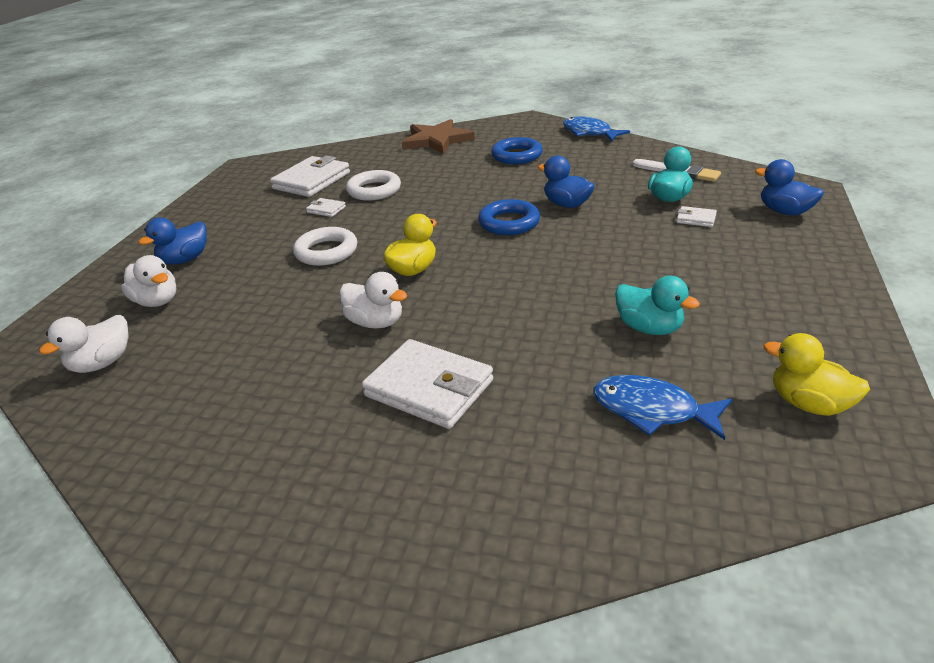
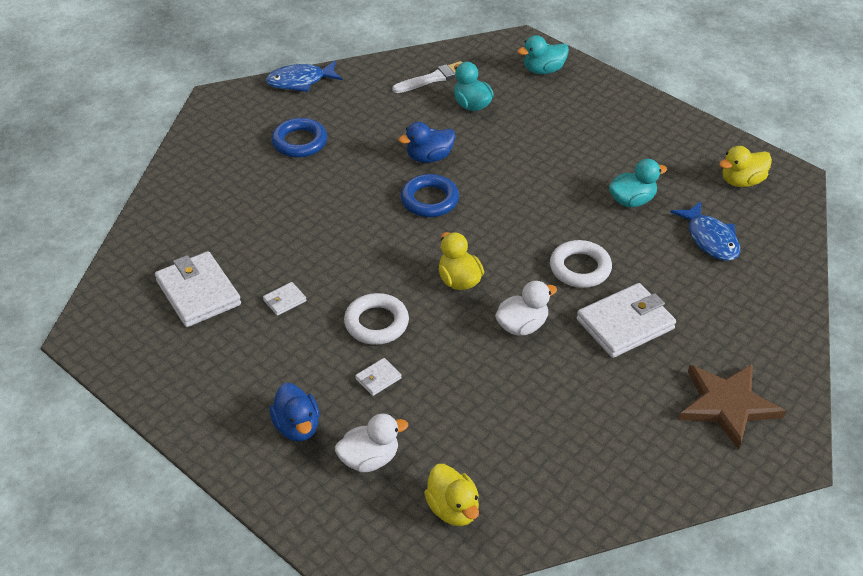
camera: 65 degrees left, 10 degrees up
white duck [39,315,129,373] -> yellow duck [424,464,479,526]
white ring [346,170,401,201] -> white ring moved to [550,240,612,288]
brown star [402,119,475,154] -> brown star moved to [679,364,786,450]
blue fish [593,375,732,440] -> blue fish turned 75 degrees counterclockwise [670,201,740,261]
white wallet [677,206,717,227] -> white wallet moved to [355,358,402,396]
blue duck [755,159,824,215] -> turquoise duck [517,35,569,74]

